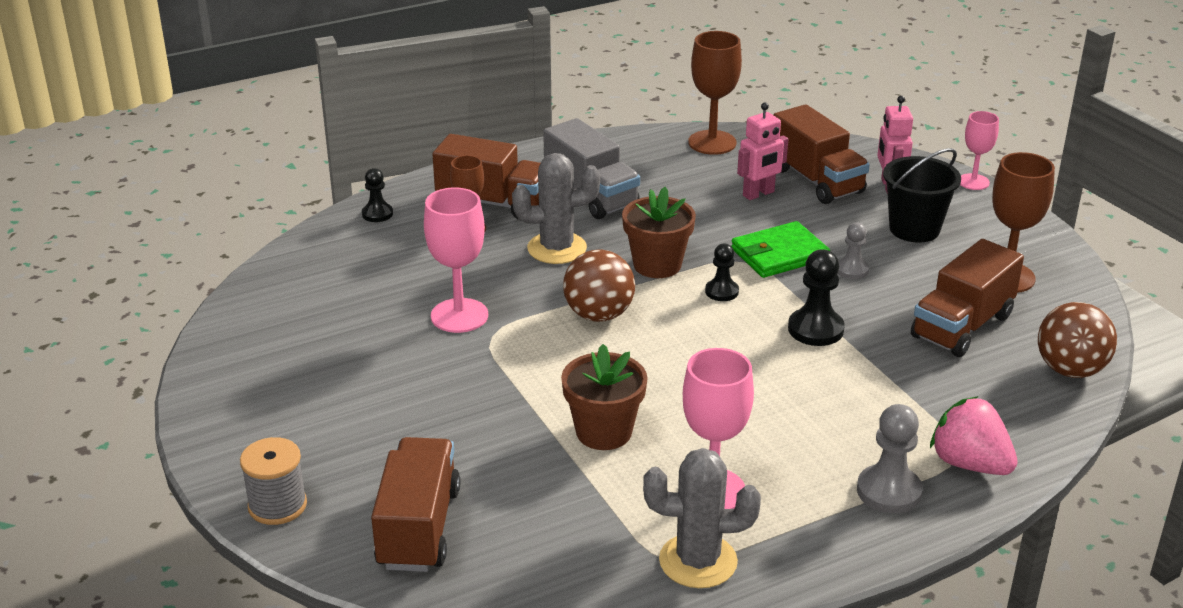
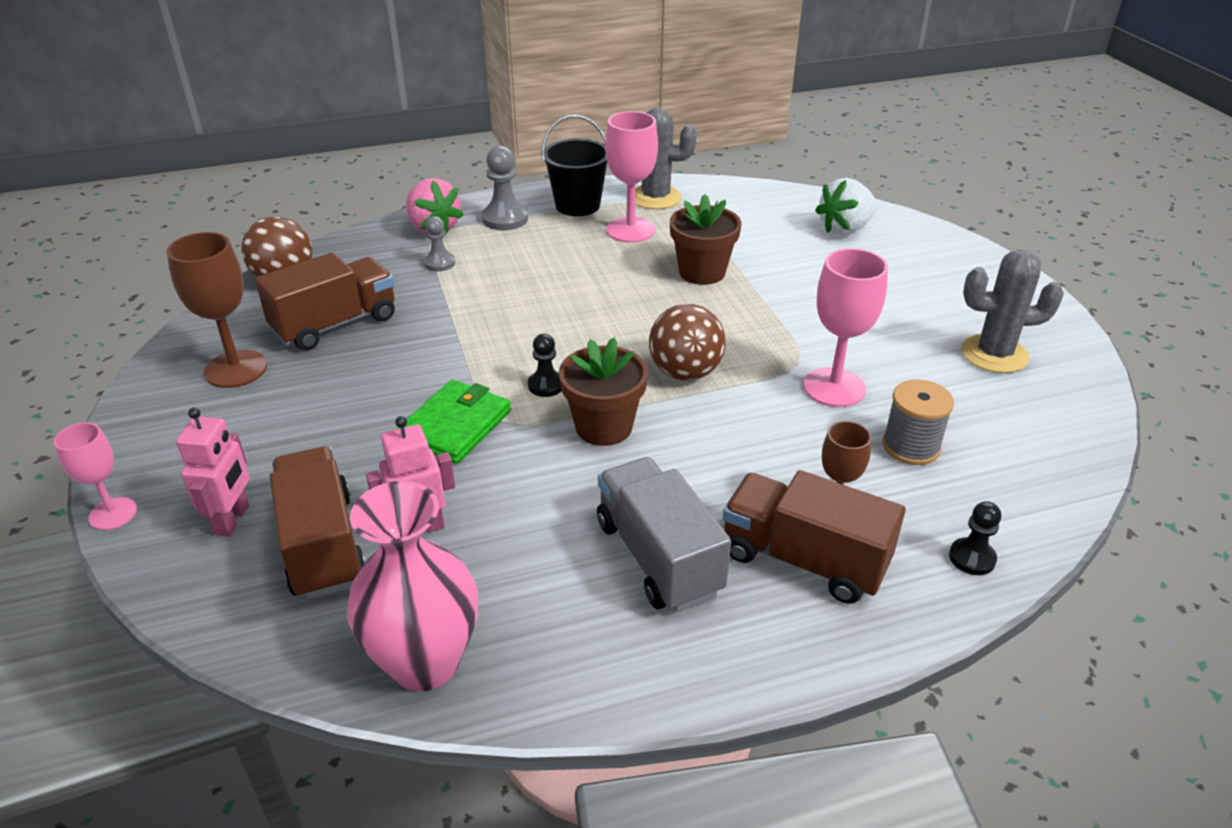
camera: 170 degrees left, 5 degrees up
grey spool [240,437,307,525] -> grey spool moved to [882,379,954,465]
brown truck [371,437,461,572] -> white strawberry [815,178,877,235]
grey cactus [512,153,600,264] -> grey cactus moved to [961,250,1064,373]
brown goblet [688,31,742,155] -> pink vase [347,481,478,691]
green wallet [731,221,830,278] -> green wallet turned 45 degrees counterclockwise [397,379,511,464]
black pawn [788,249,845,346] -> none
grey pawn [838,222,869,279] -> grey pawn moved to [424,216,455,271]
black bucket [883,148,961,243] -> black bucket moved to [542,115,607,216]

